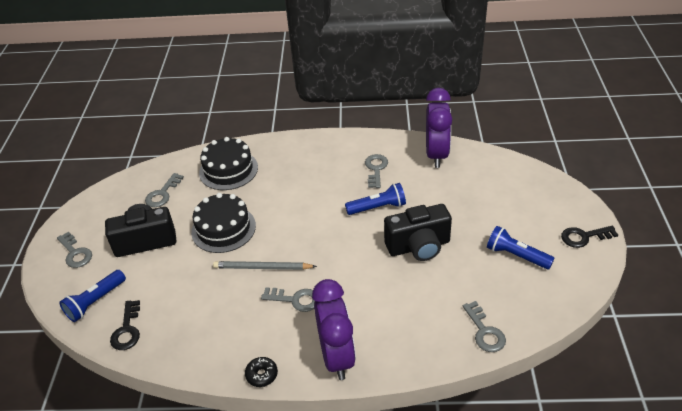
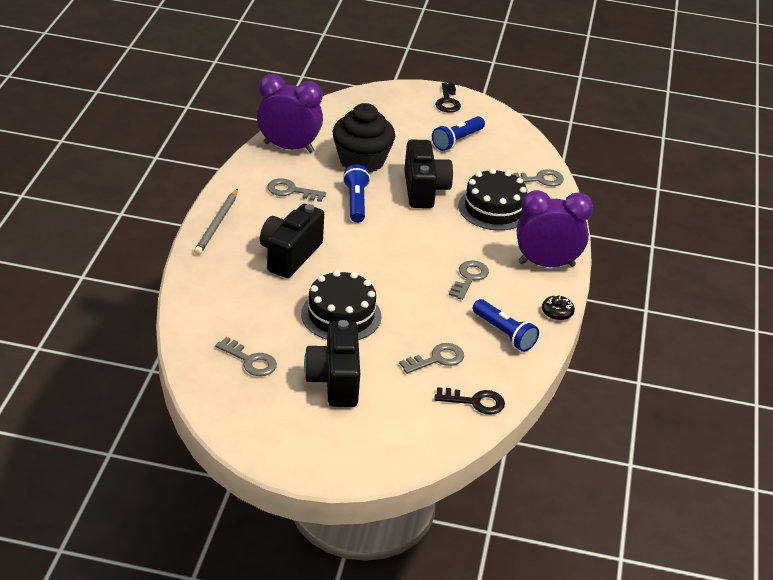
camera: 85 degrees left, 5 degrees down
grey key [57,232,92,268] -> grey key moved to [399,343,464,374]
blue flashlight [59,270,126,322] -> blue flashlight moved to [473,299,539,352]
black cake [199,137,258,190] -> black cake moved to [458,168,527,231]
grey pencil [213,261,317,270] -> grey pencil moved to [194,189,238,255]
none -> black camera [260,204,324,278]
none -> black cupcake [333,103,395,173]

